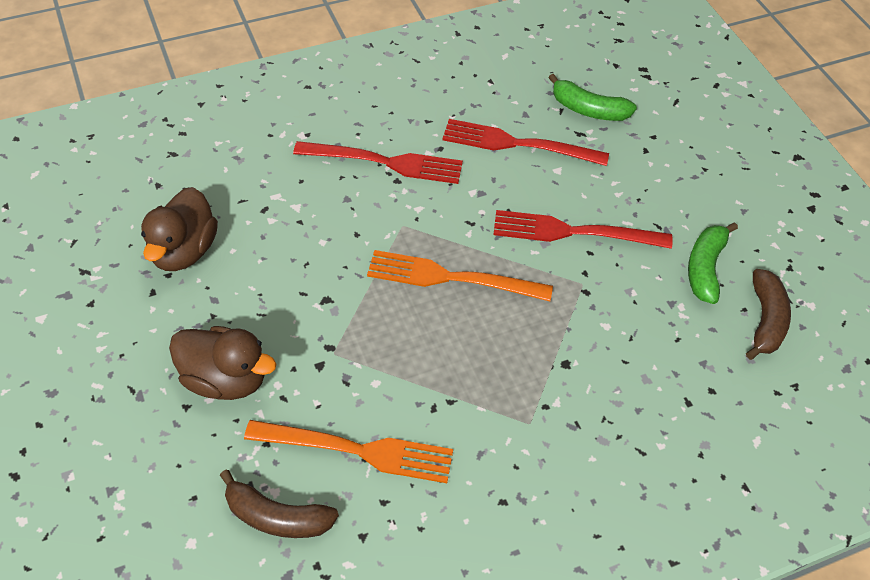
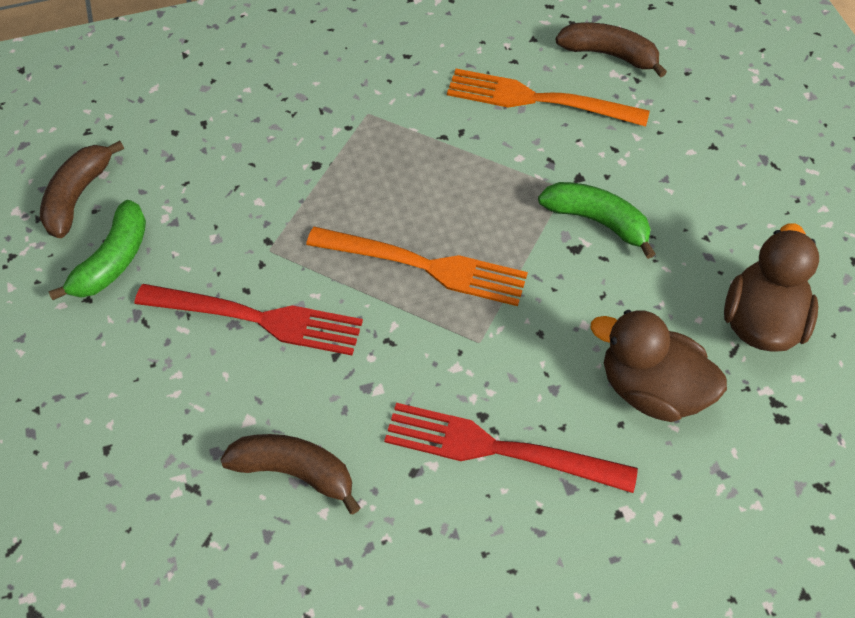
camera: 170 degrees left, 5 degrees up
brown duck [169,326,276,400] -> brown duck moved to [590,310,727,422]
red fork [442,119,609,166] -> brown banana [220,434,361,514]
green banana [548,74,637,121] -> green banana moved to [538,182,656,259]

